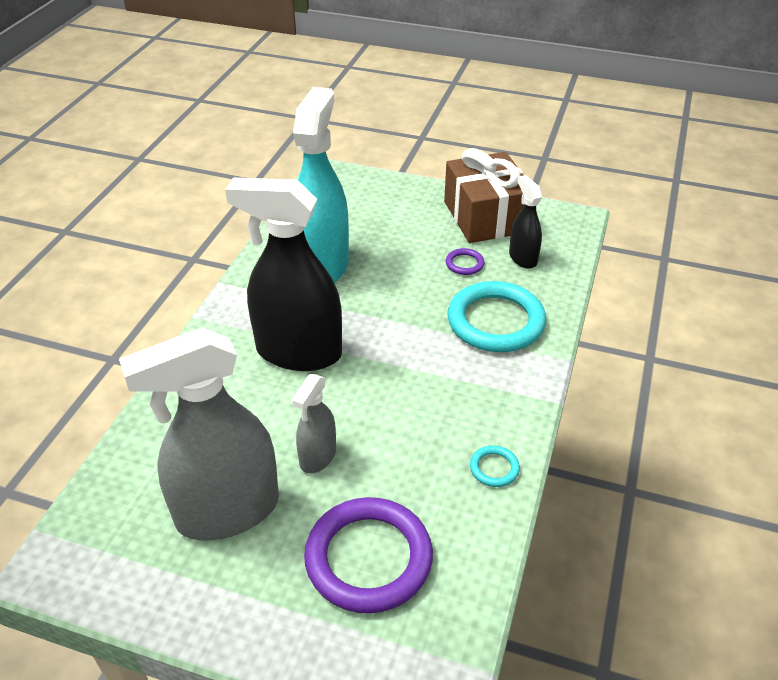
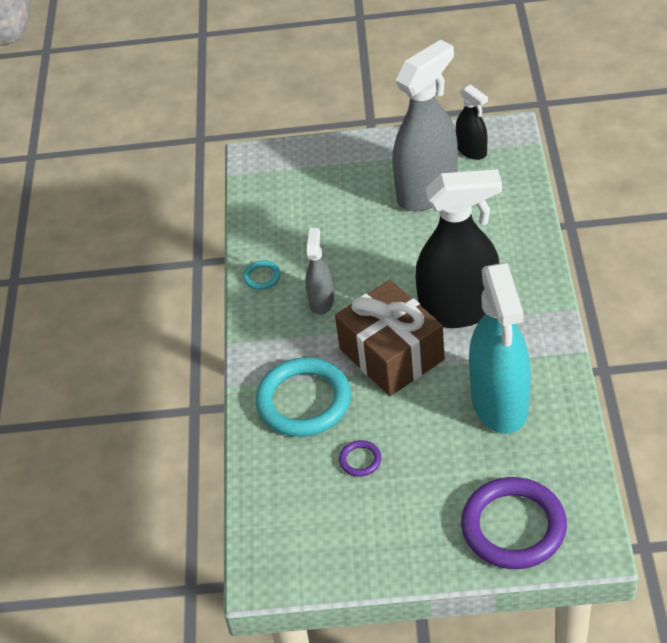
camera: 165 degrees right, 5 degrees up
grey spray bottle [292,374,336,473] -> grey spray bottle moved to [305,228,334,315]
purple ring [304,497,433,613] -> purple ring moved to [461,477,567,569]
brown gift [444,148,525,243] -> brown gift moved to [335,280,444,396]
black spray bottle [509,175,542,269] -> black spray bottle moved to [456,84,488,160]

